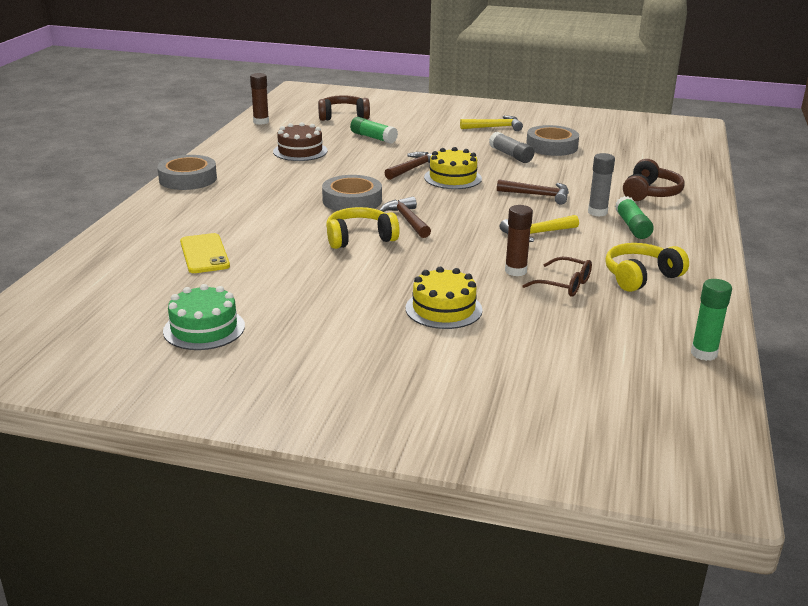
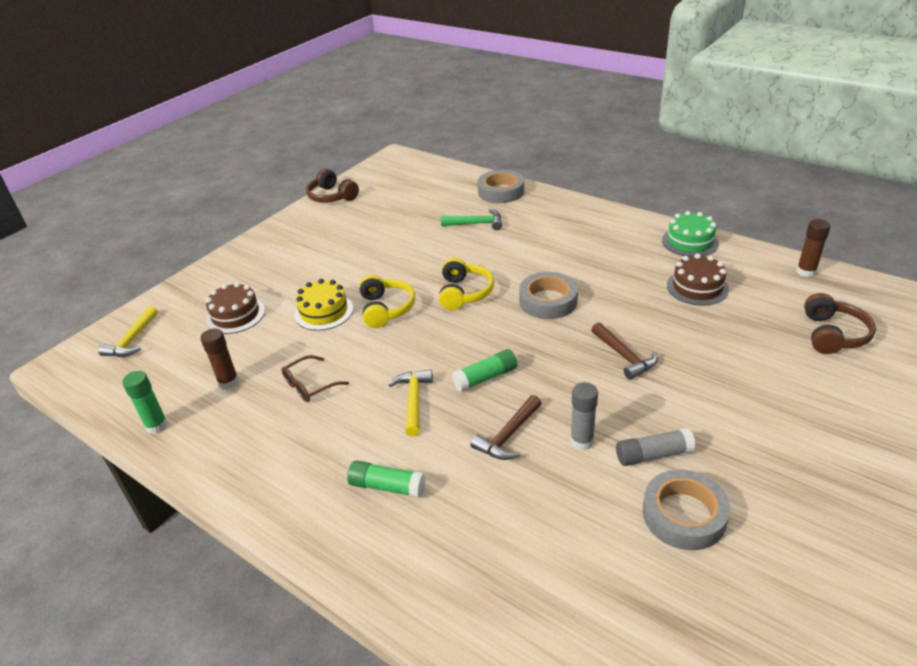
camera: 115 degrees right, 10 degrees up
grey tape [157,155,217,190] -> grey tape moved to [477,170,524,203]
green cake [163,284,245,350] -> green cake moved to [662,211,719,257]
yellow phone [180,233,230,273] -> green hammer [441,209,502,230]
green glue stick [350,117,398,144] -> green glue stick moved to [452,349,517,392]
brown hammer [380,197,431,238] -> none
yellow cake [424,147,482,189] -> none
yellow hammer [460,116,523,131] -> yellow hammer moved to [98,306,158,357]
brown glue stick [505,205,533,276] -> brown glue stick moved to [201,328,239,389]
grey glue stick [588,153,615,217] -> grey glue stick moved to [570,382,598,450]
yellow headphones [605,243,689,292] -> yellow headphones moved to [359,275,415,328]
brown headphones [623,159,685,201] -> brown headphones moved to [306,169,359,203]
none -> brown cake [206,282,265,334]

